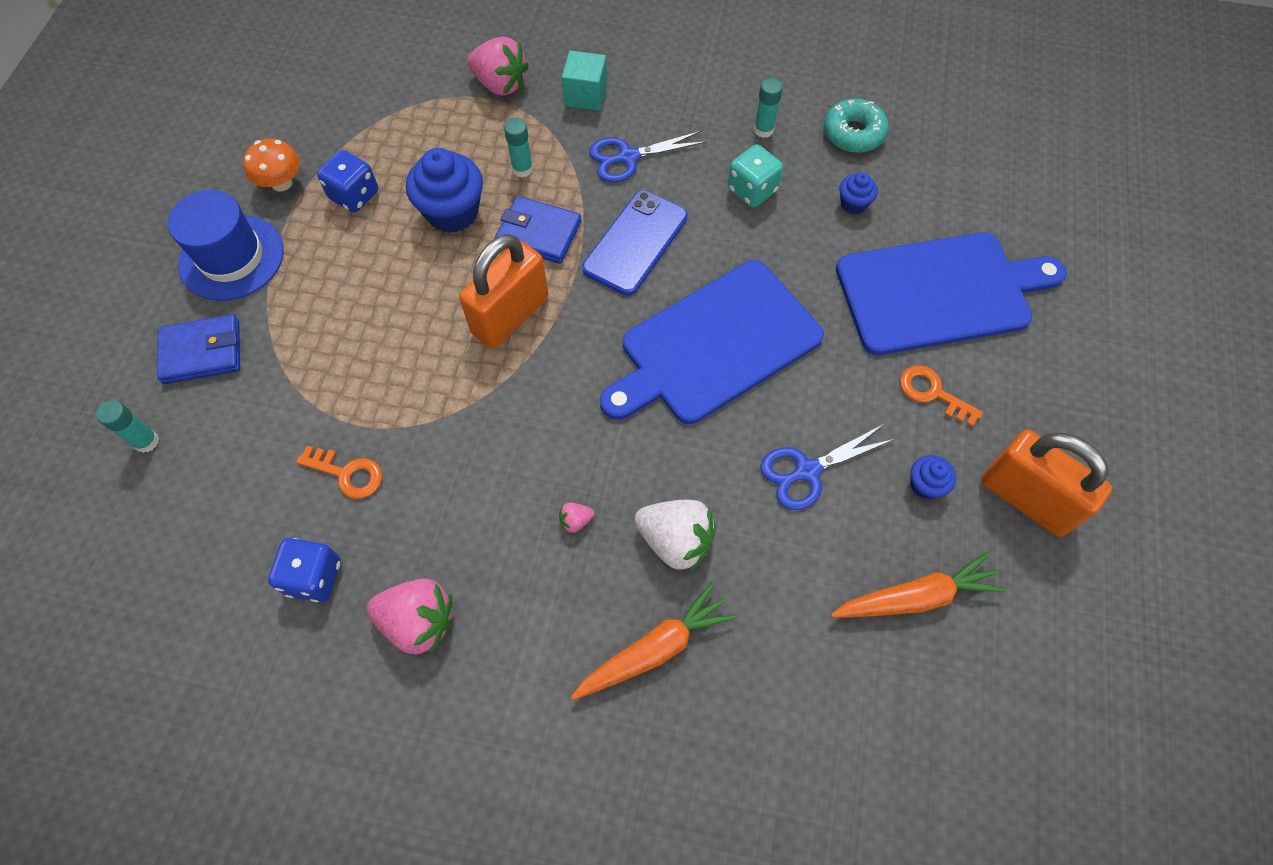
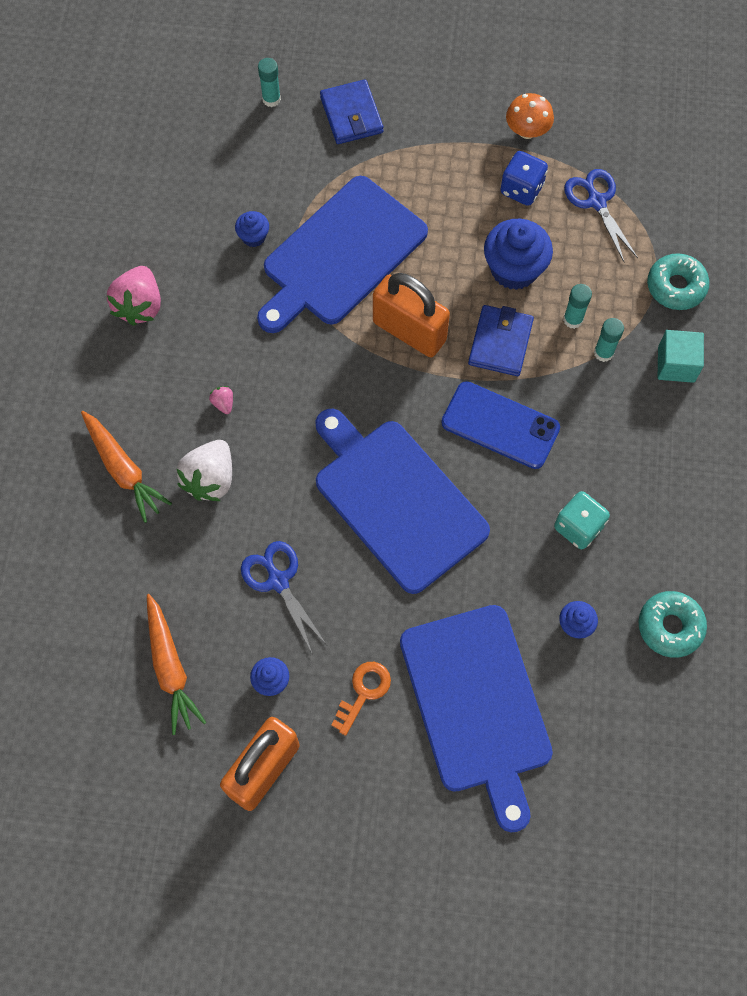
camera: 85 degrees right, 5 degrees up
blue hat [168,190,284,301] -> none
blue dice [268,538,341,602] -> none
orange key [296,446,382,499] -> blue cupcake [235,211,269,247]
pink strawberry [467,37,529,96] -> turquoise donut [647,253,710,310]
blue scissors [589,131,707,183] -> blue scissors moved to [564,169,638,263]
turquoise glue stick [754,78,783,138] -> turquoise glue stick moved to [594,318,624,362]
none -> blue cutting board [257,176,428,333]

